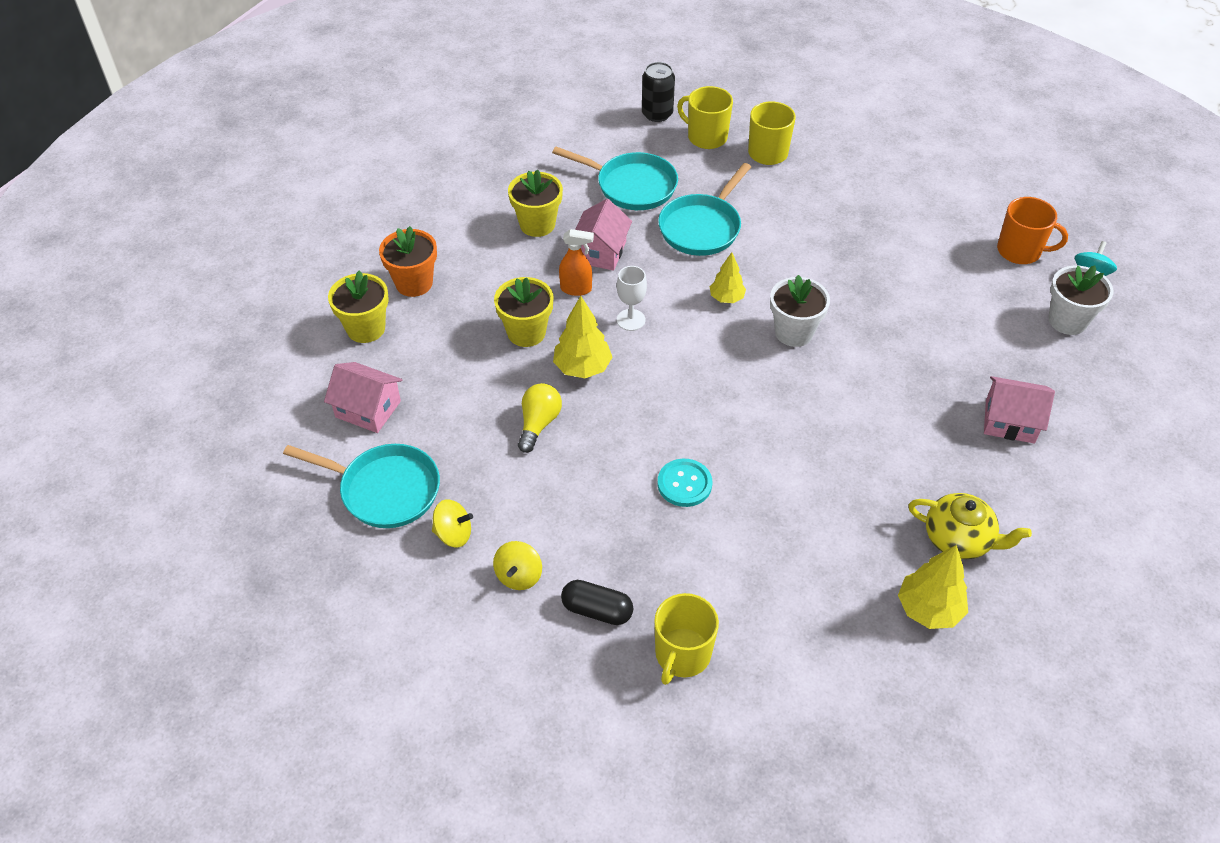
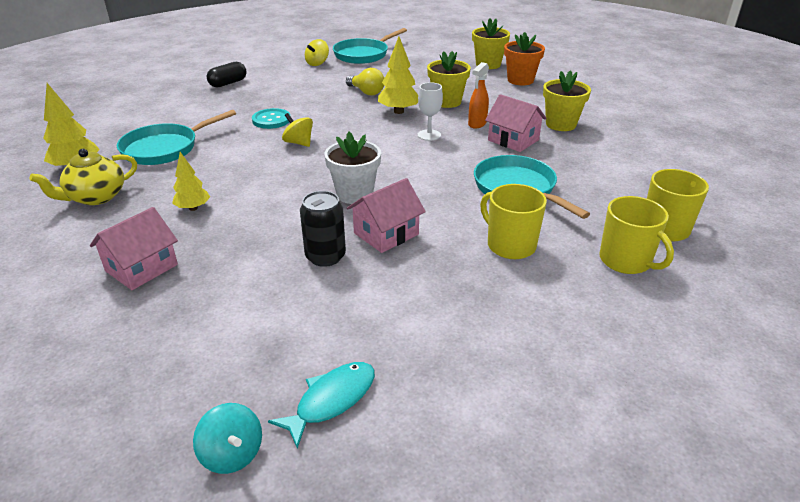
camera: 115 degrees right, 15 degrees down
pink house [324,362,403,433] -> pink house moved to [347,178,426,253]
yellow spinning top [493,541,542,590] -> yellow spinning top moved to [282,113,313,147]
turquoise pan [552,147,678,210] -> turquoise pan moved to [117,110,236,165]
black can [642,62,675,122] -> black can moved to [300,191,346,267]
yellow mug [654,593,719,685] -> yellow mug moved to [480,184,547,259]
yellow tree [710,252,746,303] -> yellow tree moved to [172,152,210,211]
orange mug [997,197,1068,264] -> turquoise fish [268,362,375,449]
white flower pot [1048,265,1113,335] -> none

